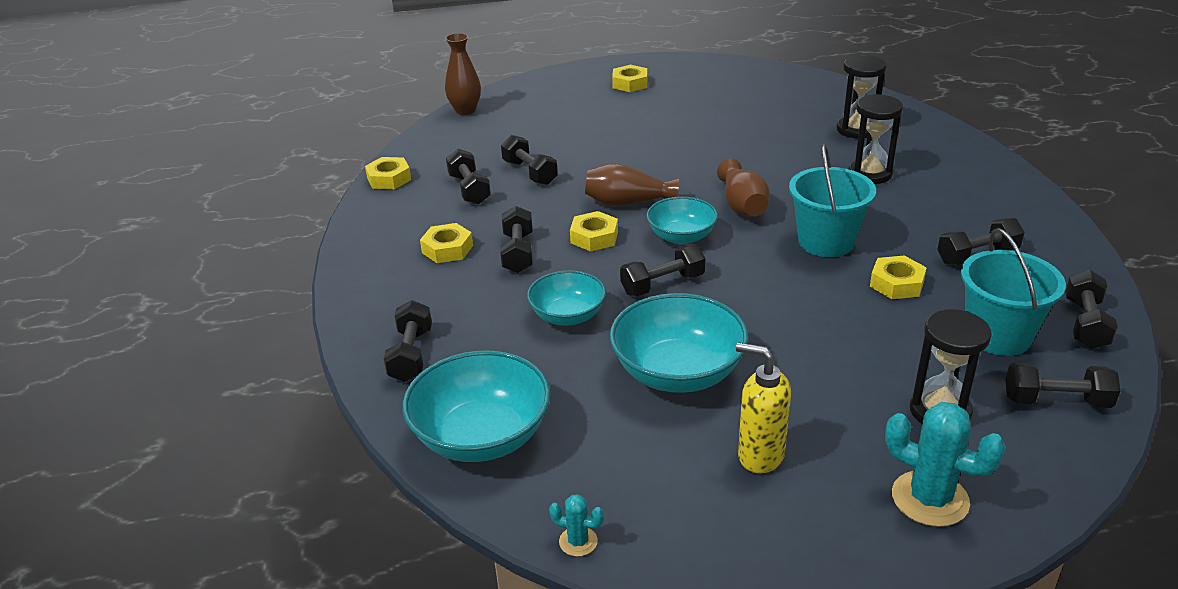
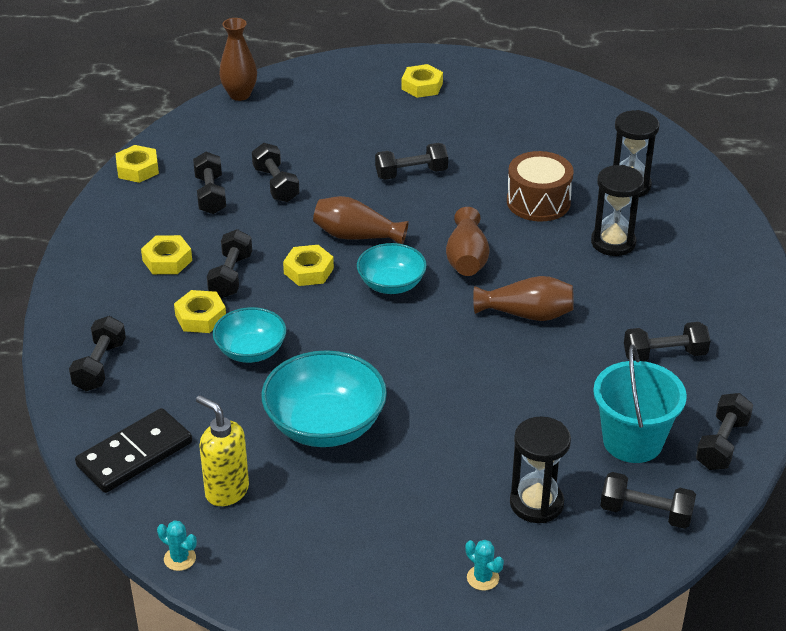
camera: 10 degrees right, 5 degrees up
turquoise bowl [402,351,550,462] -> black domino [75,408,192,493]
black dumbbell [620,244,705,296] -> black dumbbell moved to [375,143,448,180]
yellow soap dispenser [736,342,791,473] -> yellow soap dispenser moved to [196,395,249,506]
turquoise bucket [789,143,876,257] -> brown vase [473,276,574,321]
yellow nut [870,255,927,299] -> yellow nut moved to [174,290,226,333]
turquoise cactus [885,402,1006,527] -> turquoise cactus [465,540,504,591], size x0.50
none -> brown drum [507,151,574,222]

